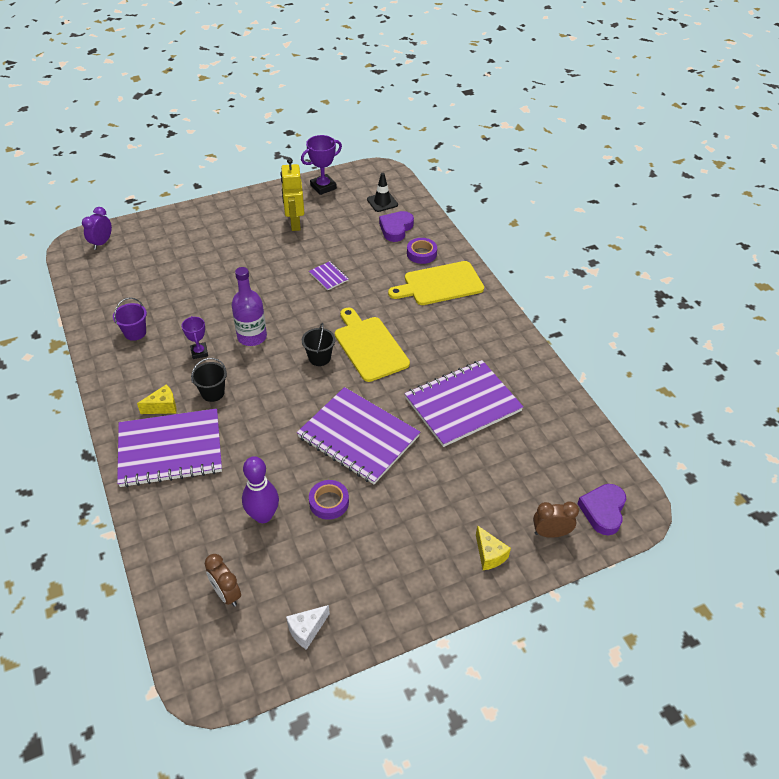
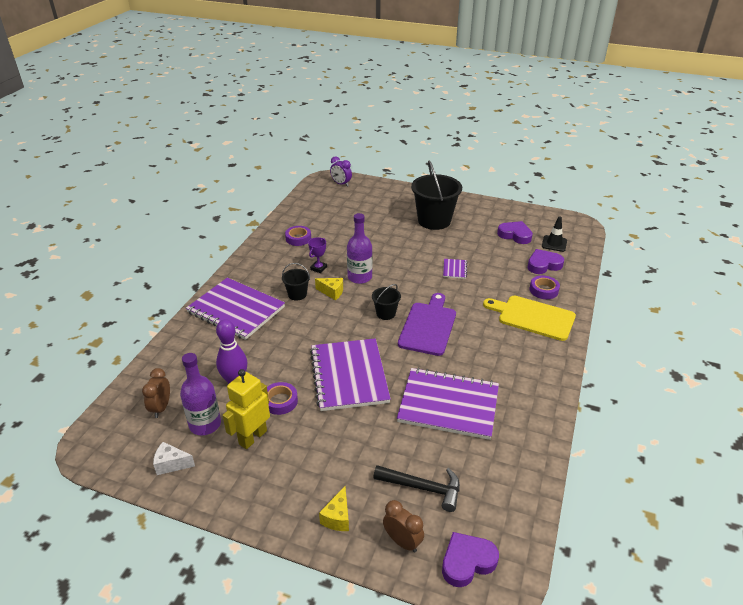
camera: 45 degrees right, 10 degrees down
purple clock [82,207,112,250] -> purple clock turned 120 degrees counterclockwise [330,156,352,187]
purple bucket [113,297,147,341] -> purple tape [285,226,311,246]
yellow cheese [137,384,177,414] -> yellow cheese moved to [315,278,343,300]
yellow robot [281,158,304,231] -> yellow robot moved to [222,369,270,449]
purple trophy [301,135,342,195] -> none
yellow cutting board [335,308,410,382] -> purple cutting board [398,293,456,356]
none -> purple bottle [180,353,221,435]
none -> black hammer [373,465,460,512]
none -> black bucket [411,161,462,230]
none -> purple heart [497,221,533,244]

